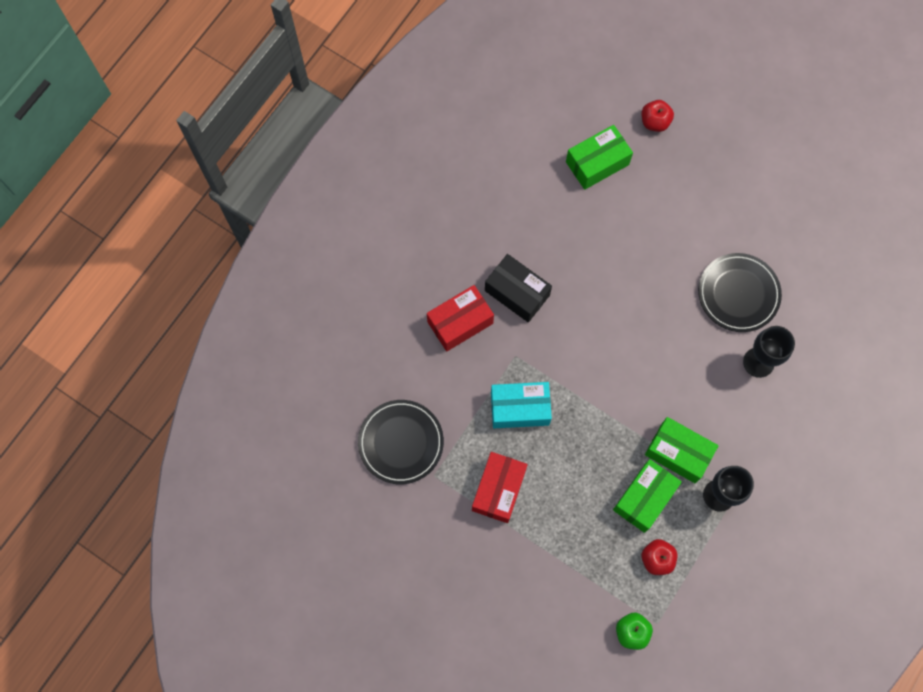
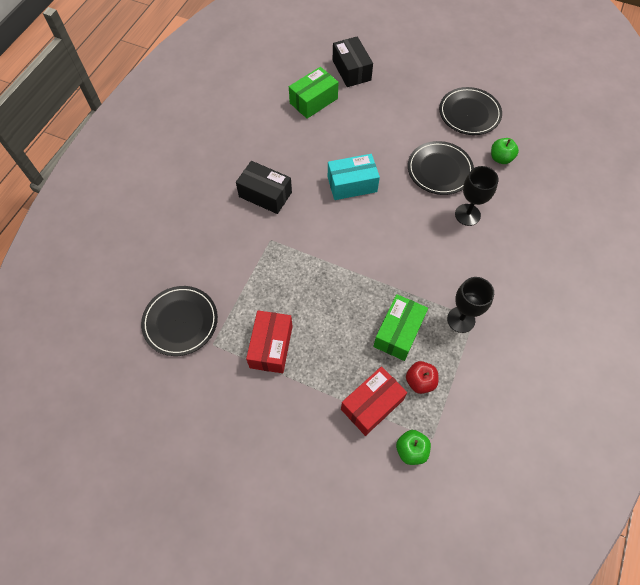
camera: 10 degrees left, 10 degrees down
red box [427,285,494,351] -> red box moved to [341,366,407,436]
turquoise box [491,382,552,428] -> turquoise box moved to [328,154,380,200]
red apple [642,100,674,132] -> black box [333,36,373,87]
green box [645,417,719,483] -> none
none -> black plate [439,87,502,135]
none -> green apple [491,138,519,164]

